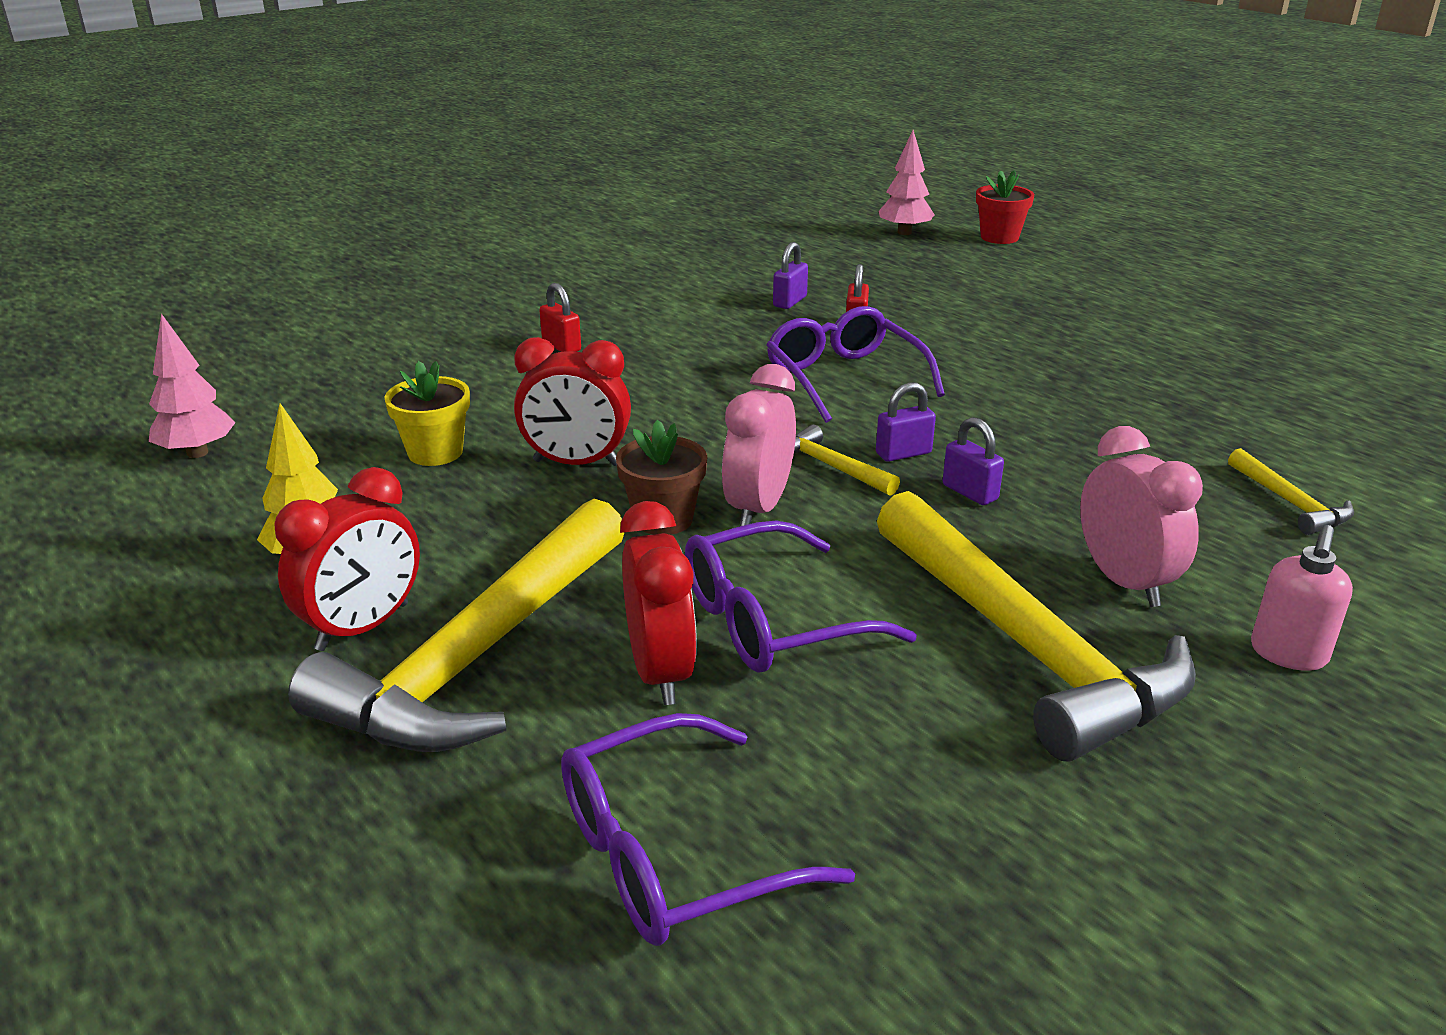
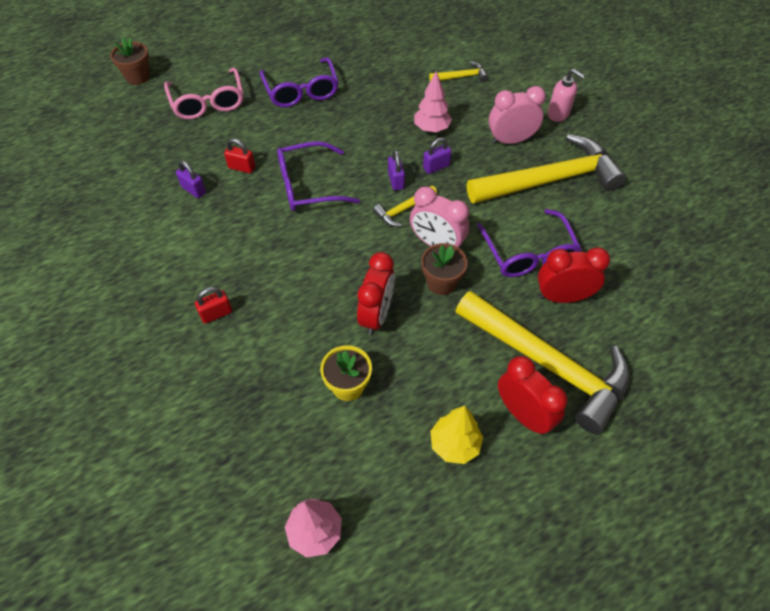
camera: 80 degrees left, 25 degrees up
purple glasses [561,713,855,946] -> purple glasses moved to [260,57,339,107]
pink tree [878,130,935,235] -> pink tree moved to [414,71,452,132]
red flower pot [976,170,1034,244] -> brown flower pot [110,37,150,85]
none -> pink glasses [164,67,243,120]

